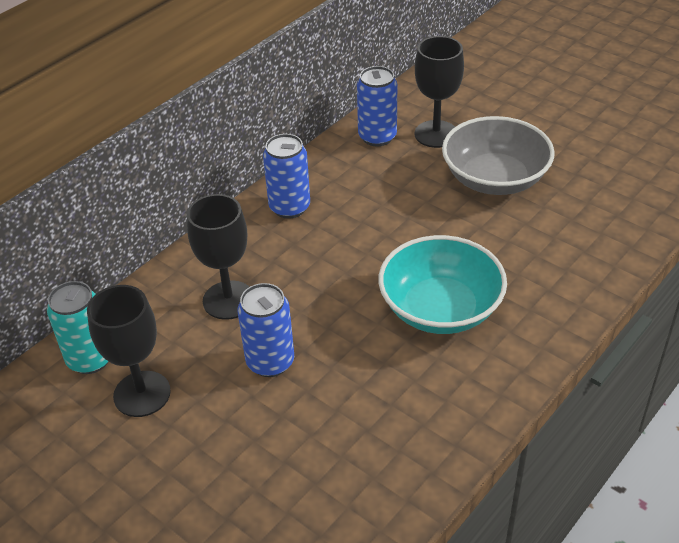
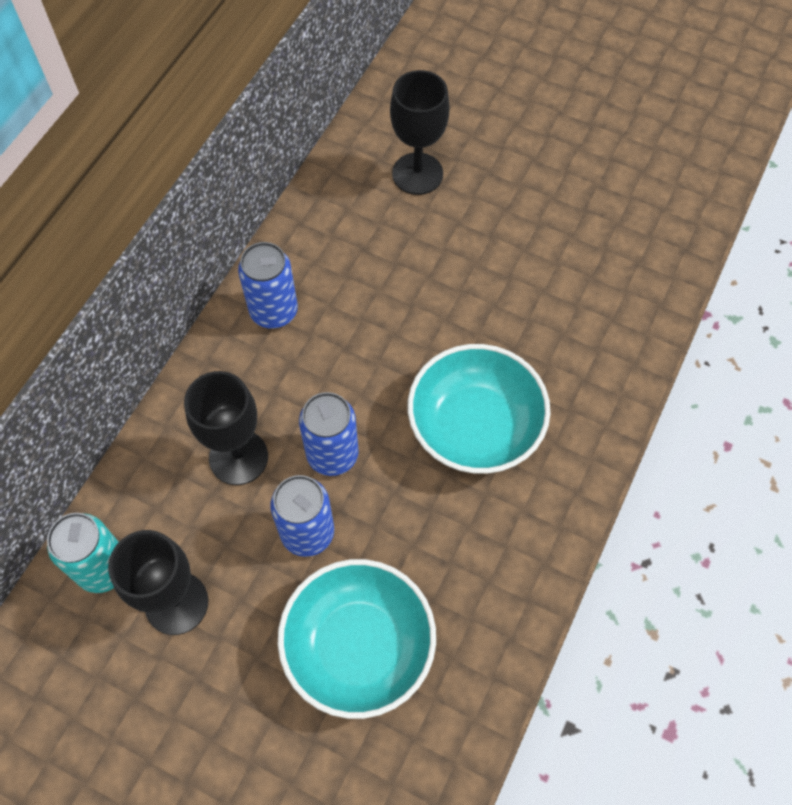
camera: 15 degrees left, 20 degrees up
blue can [357,66,397,146] -> blue can moved to [299,392,359,476]
grey bowl [442,116,555,195] -> none
none -> turquoise bowl [278,559,436,719]

